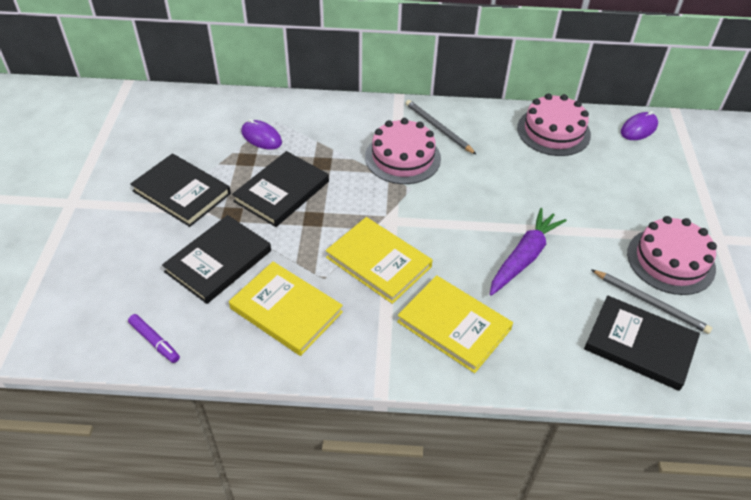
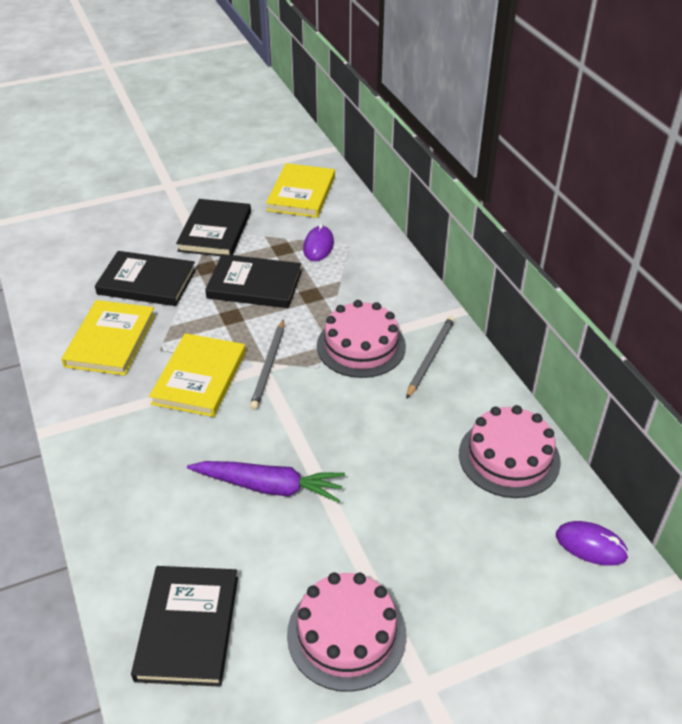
camera: 65 degrees right, 5 degrees down
purple marker [128,314,180,363] -> none
yellow book [397,275,513,373] -> yellow book moved to [266,163,335,218]
grey pencil [591,269,712,334] -> grey pencil moved to [250,320,284,410]

